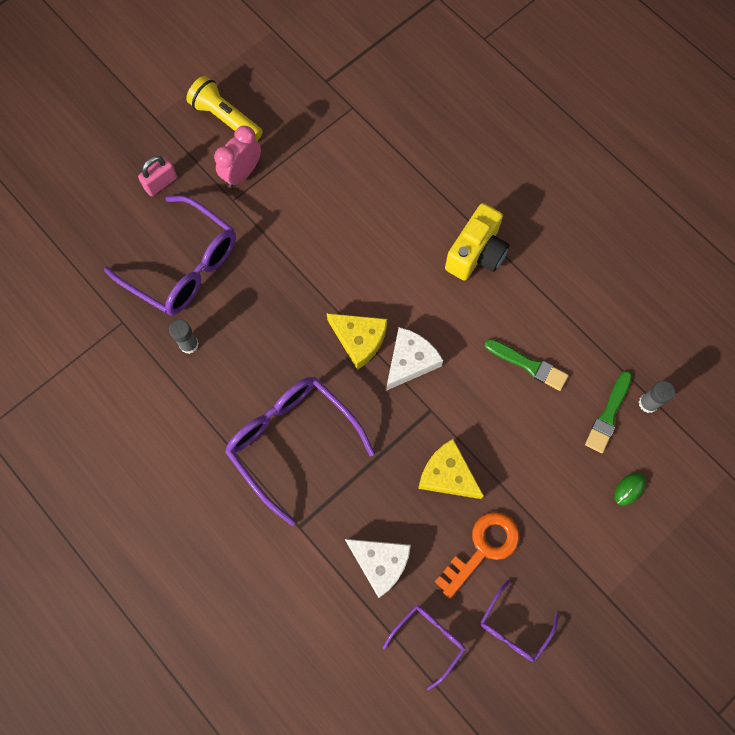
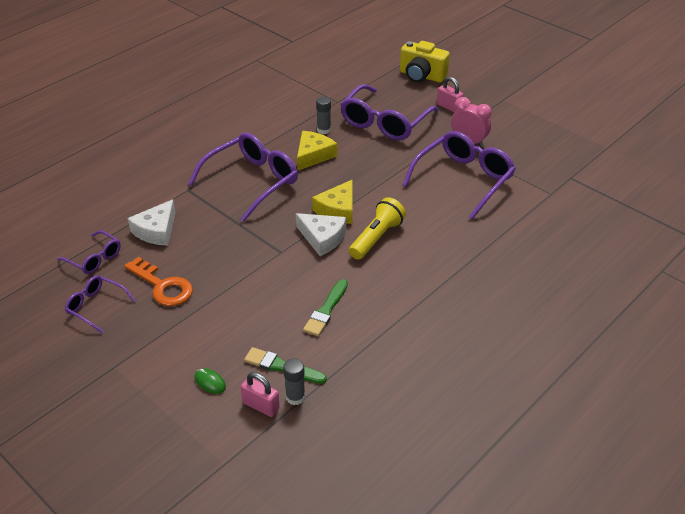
camera: 85 degrees right, 30 degrees down
yellow flashlight [186,76,262,141] -> yellow flashlight moved to [349,197,406,260]
yellow cheese [418,439,484,499] -> yellow cheese moved to [297,131,337,171]
yellow camera [445,203,510,281] -> yellow camera moved to [400,41,450,83]
none -> pink padlock [241,372,280,417]
none -> purple glasses [402,131,516,220]

